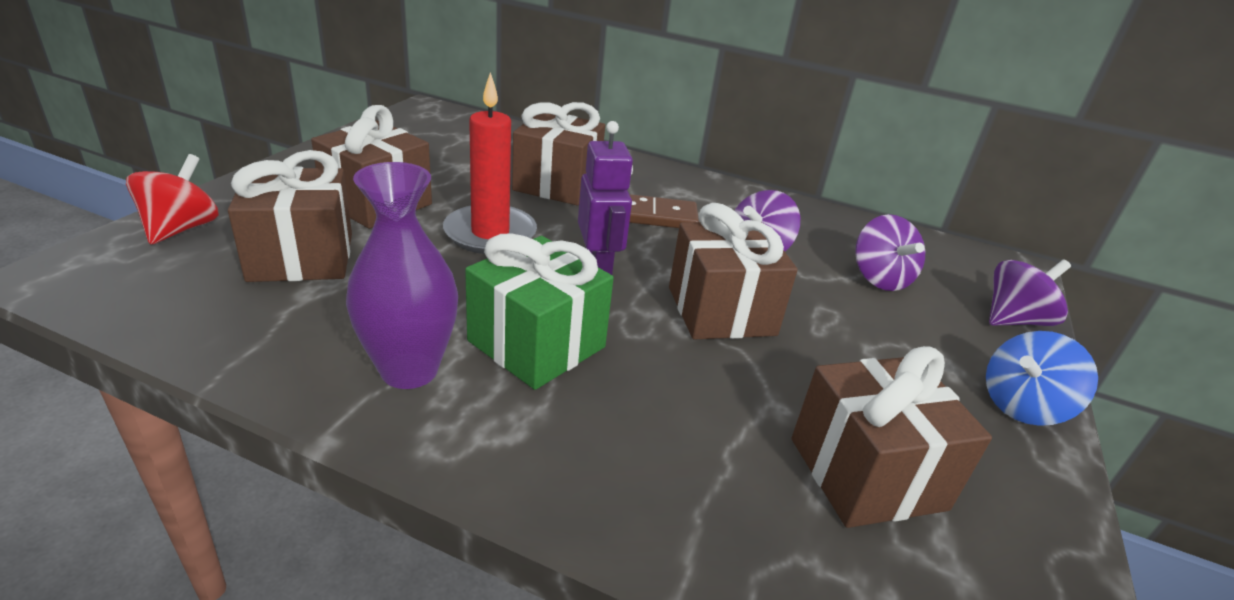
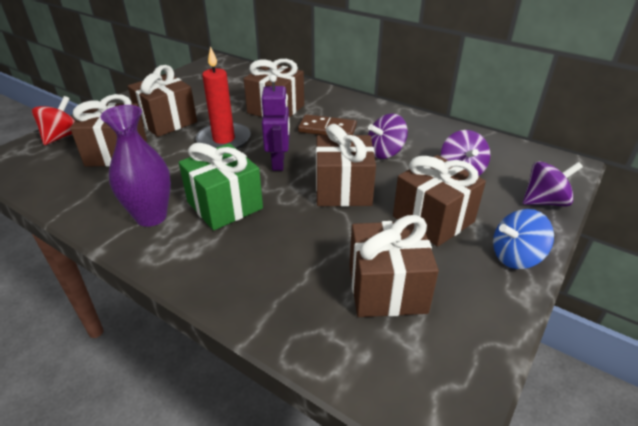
camera: 15 degrees right, 5 degrees up
none -> brown gift [393,155,486,247]

